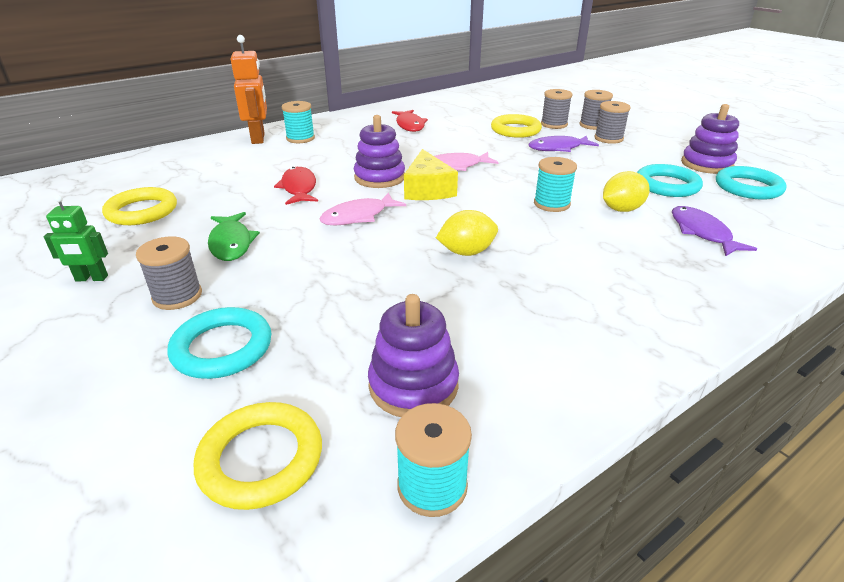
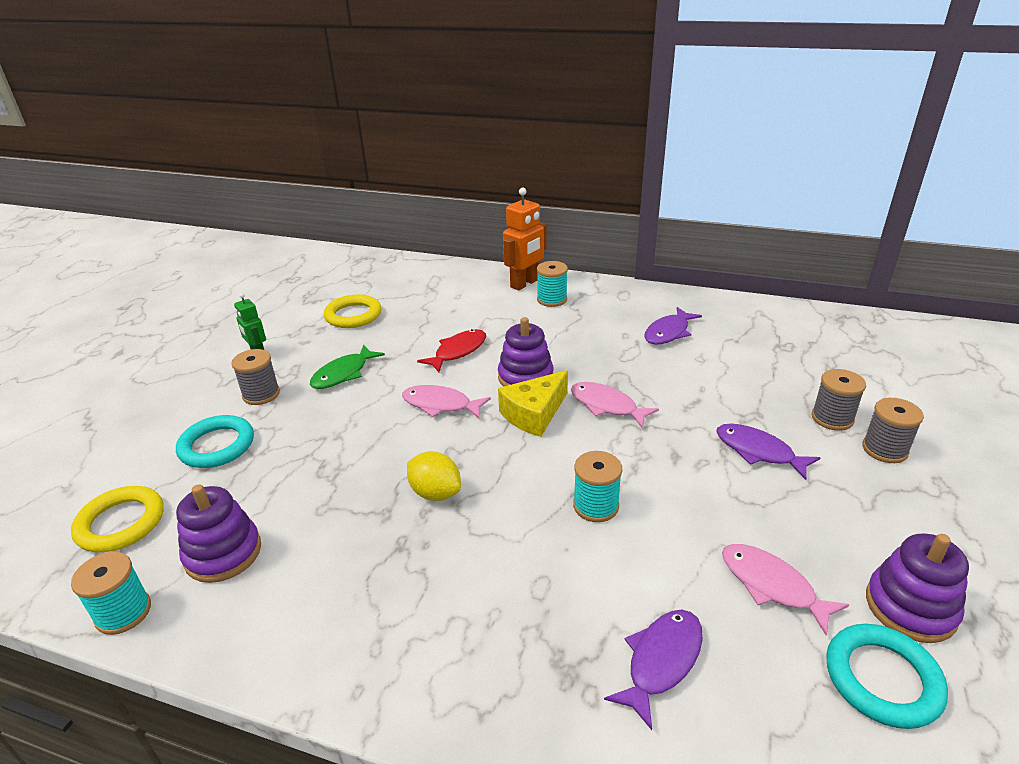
camera: 55 degrees right, 0 degrees up
red fish [392,110,428,132] -> purple fish [644,307,702,345]
yellow ring [491,114,542,138] -> none
grey spool [594,101,631,144] -> none
yellow lemon [603,171,650,212] -> none
turquoise ring [637,164,703,197] -> pink fish [722,544,849,636]

